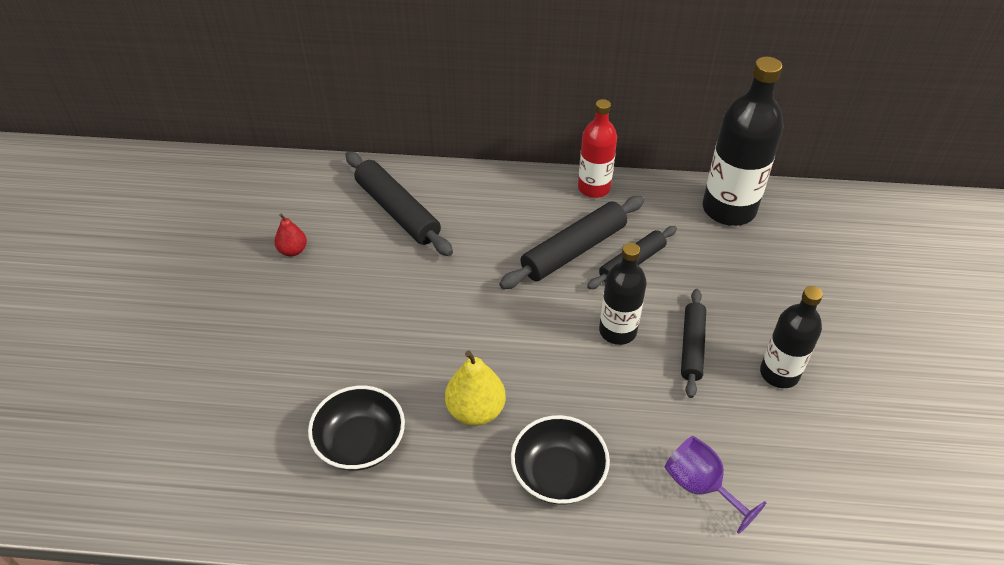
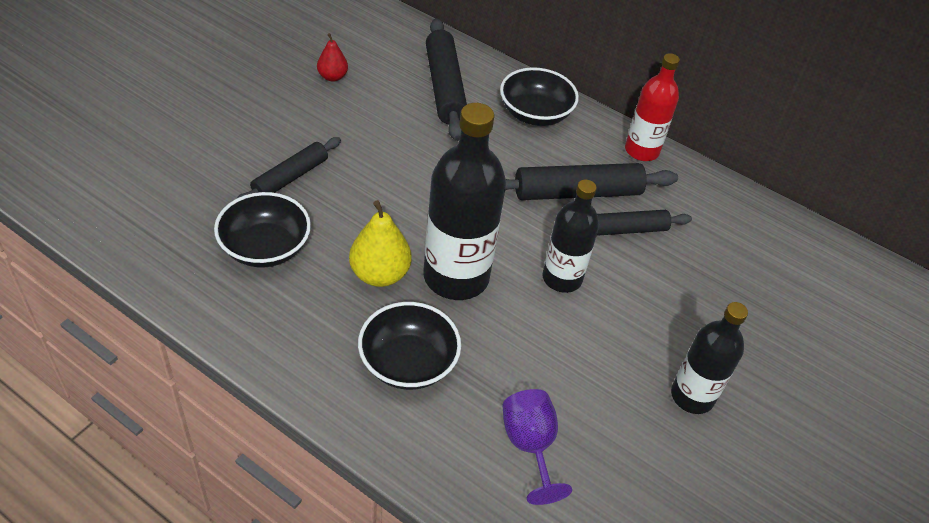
camera: 25 degrees right, 0 degrees up
black rolling pin [681,289,706,398] -> black rolling pin moved to [237,137,341,198]
black bottle [703,57,784,226] -> black bottle moved to [423,103,506,300]
none -> black bowl [500,67,579,126]

